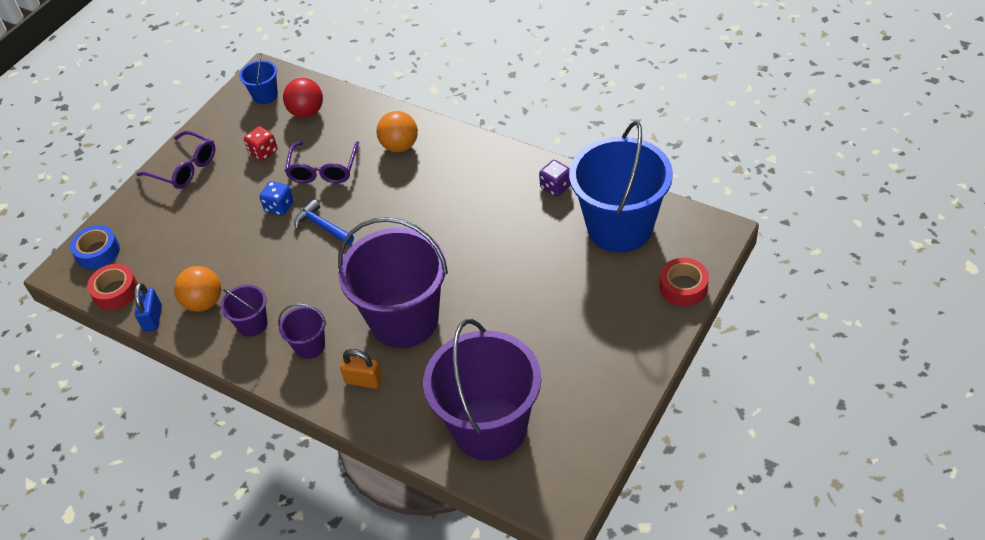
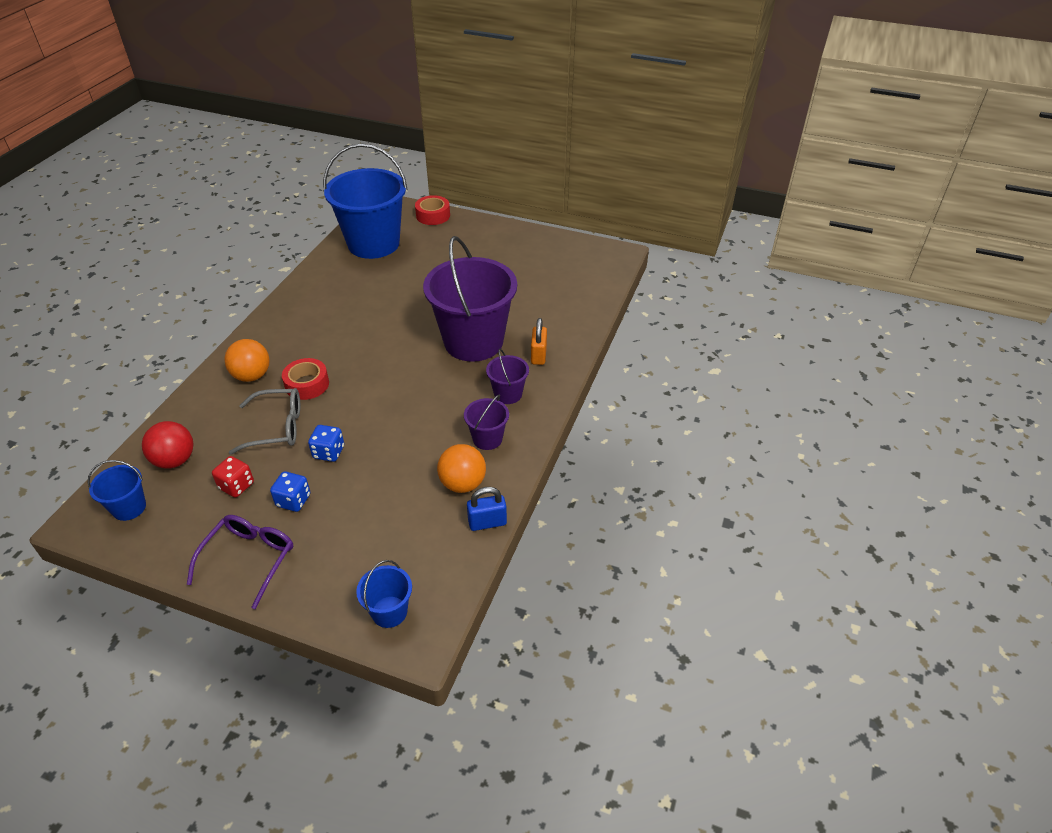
camera: 105 degrees left, 5 degrees down
blue tape [70,225,120,269] -> blue bucket [356,560,412,628]
red tape [87,264,138,310] -> red tape moved to [282,358,329,400]
purple glasses [285,141,359,183] -> grey glasses [229,388,300,455]
blue hammer [294,199,354,245] -> none
purple bucket [423,319,541,461] -> none
purple dice [539,160,571,197] -> none
none -> blue dice [270,471,310,512]

